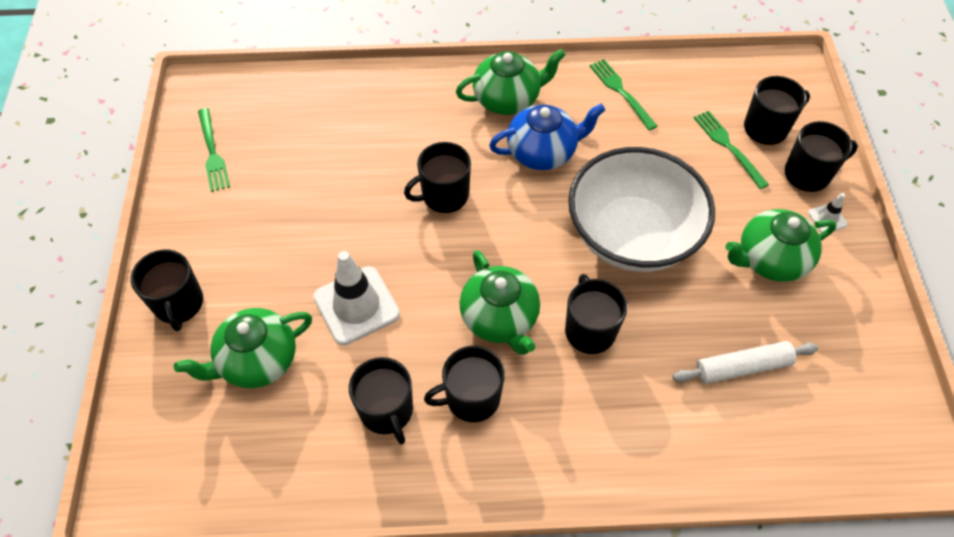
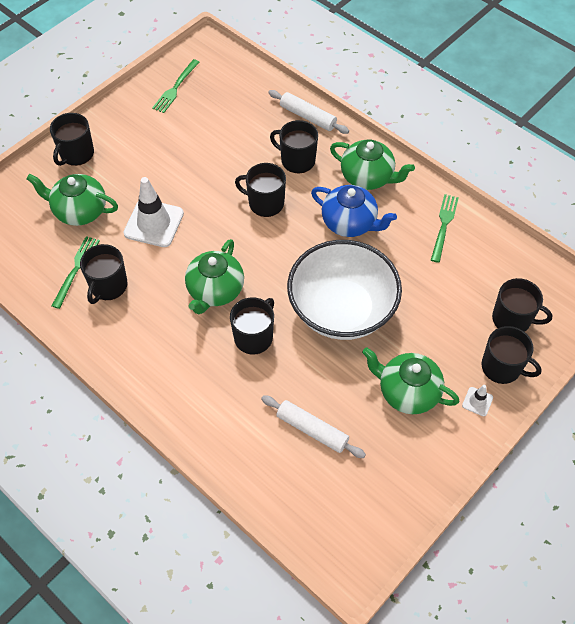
camera: 45 degrees right, 0 degrees up
black mug [424,346,505,422] -> black mug moved to [270,120,318,173]
green fork [694,111,769,189] -> green fork moved to [52,236,100,309]
none -> white rolling pin [268,90,349,134]

